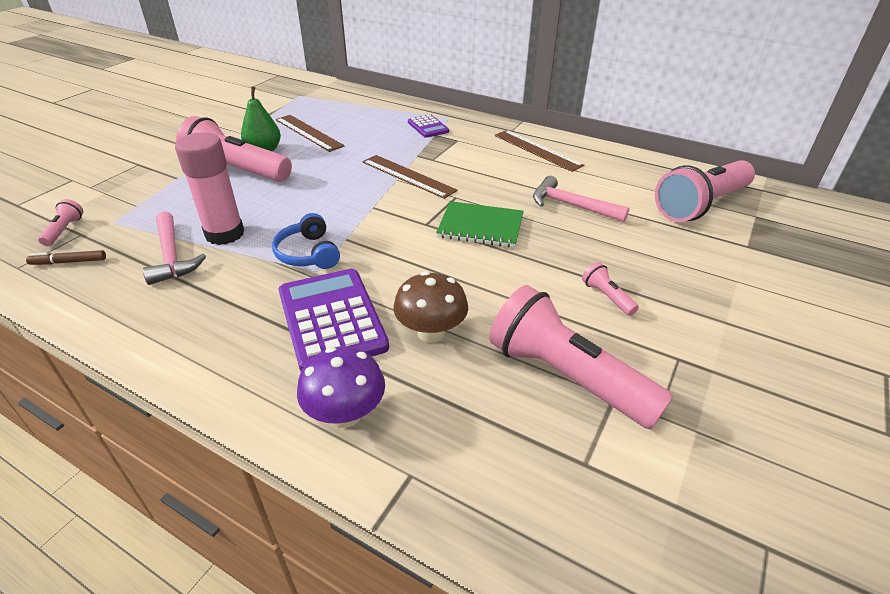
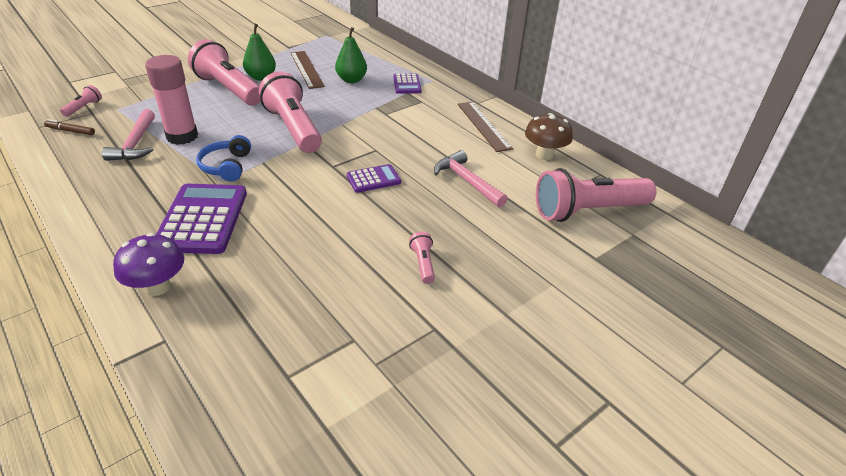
camera: 20 degrees right, 0 degrees up
brown ruler [363,155,458,199] -> none
brown mushroom [393,272,468,343] -> brown mushroom moved to [525,113,573,160]
green notebook [436,201,524,248] -> purple calculator [347,164,401,193]
pink flashlight [489,285,673,429] -> pink flashlight moved to [259,71,322,153]
none -> green pear [335,27,367,83]

